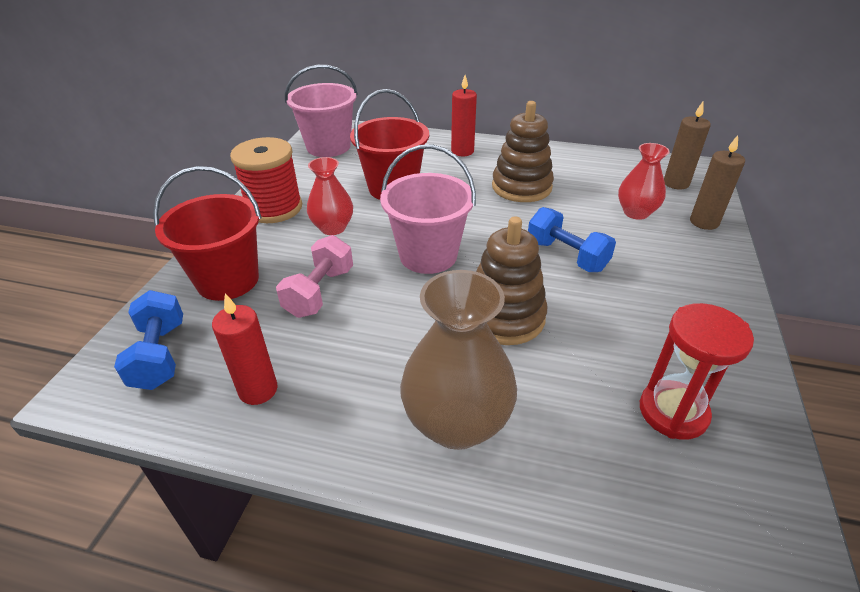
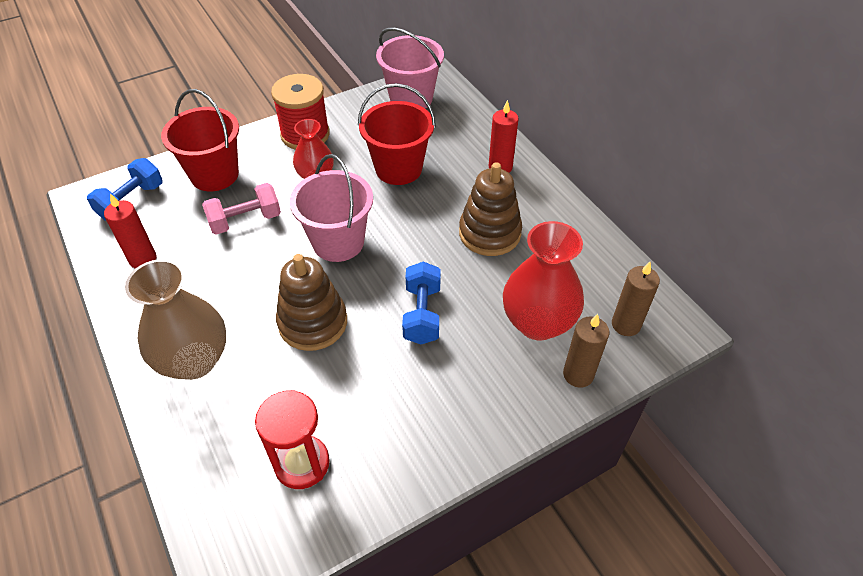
camera: 45 degrees right, 10 degrees up
red vase [618,143,670,220] -> red vase [503,221,584,340], size x1.64

